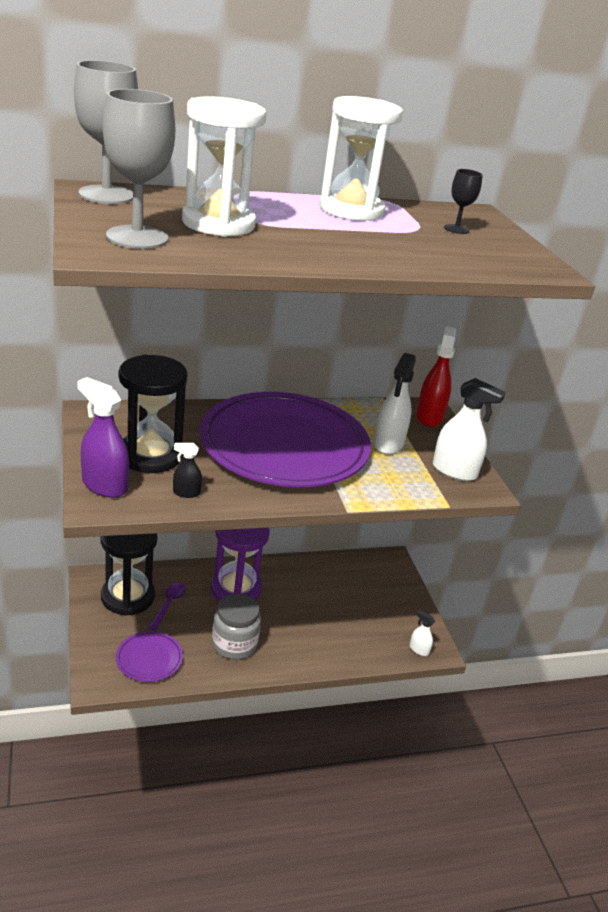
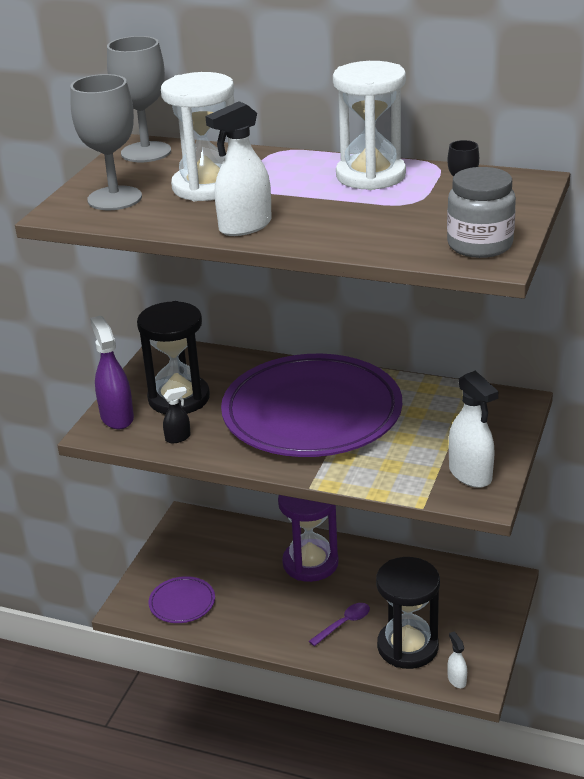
camera: 40 degrees right, 0 degrees up
black hourglass [100,533,157,616] -> black hourglass moved to [376,557,440,669]
purple spoon [148,583,186,631] -> purple spoon moved to [309,603,370,646]
black spray bottle [173,443,202,498] -> black spray bottle turned 120 degrees clockwise [163,387,191,443]
grey jar [212,593,261,659] -> grey jar moved to [447,167,516,258]
white spray bottle [374,353,416,454] -> white spray bottle moved to [205,101,272,236]
red spray bottle [416,326,456,427] -> none

